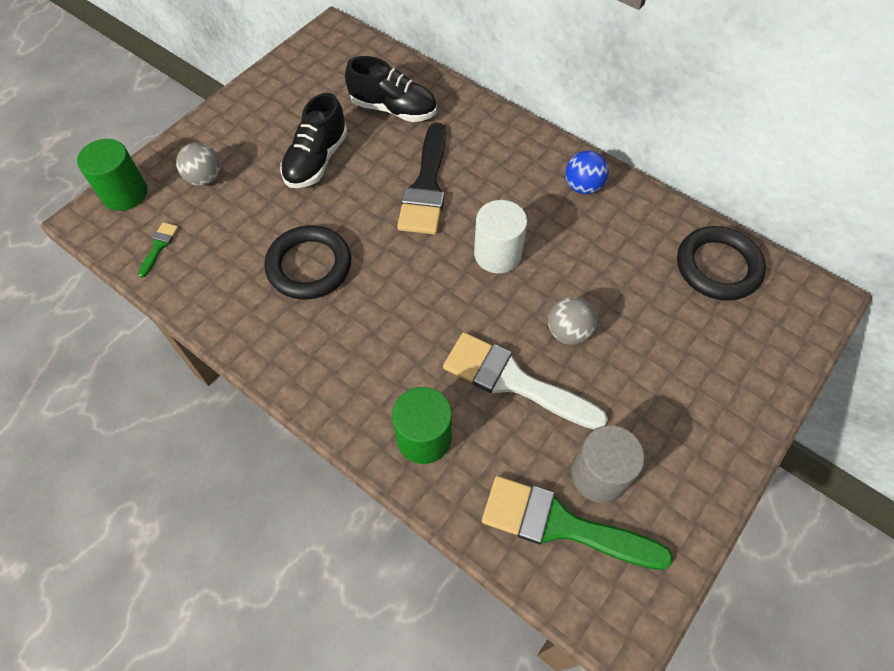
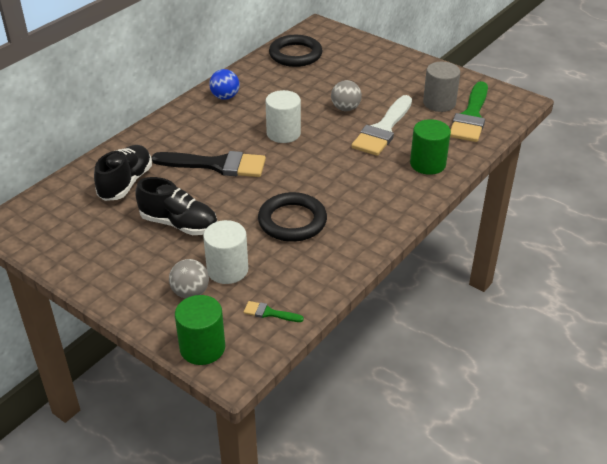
camera: 90 degrees left, 20 degrees down
none -> white cylinder [203,220,248,284]

